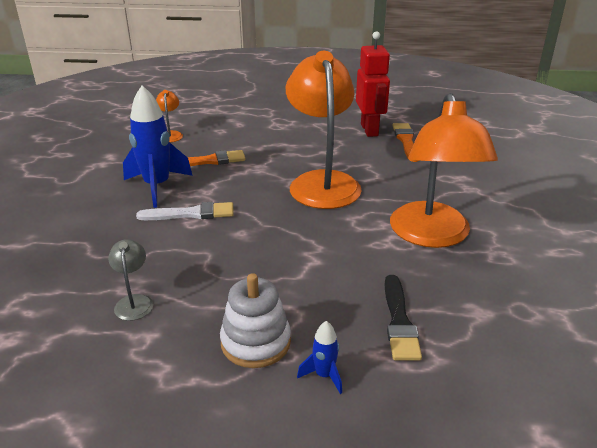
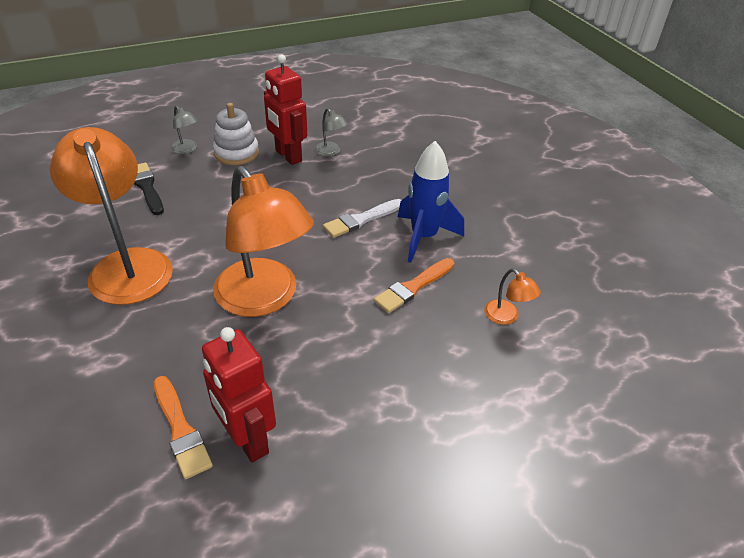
camera: 150 degrees right, 10 degrees up
blue rocket [297,321,342,394] -> grey lamp [171,106,198,154]
none -> red robot [264,54,307,165]

